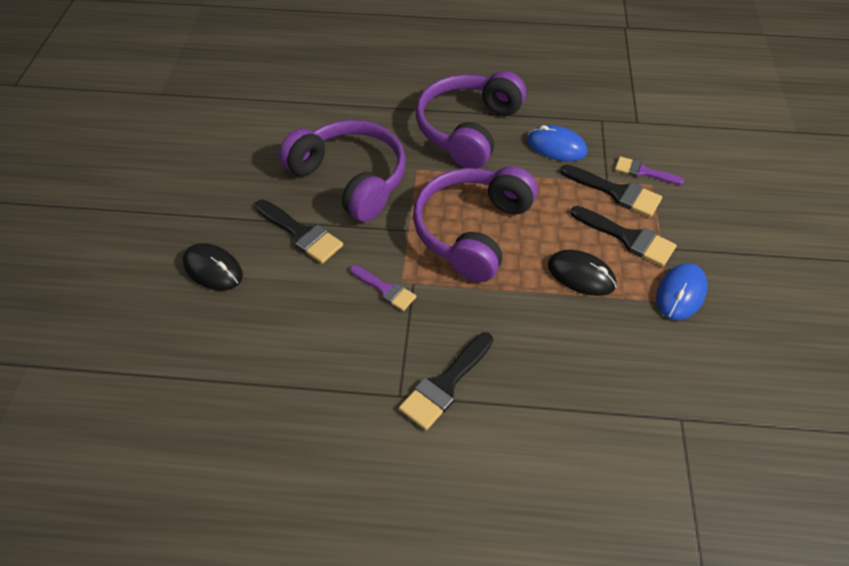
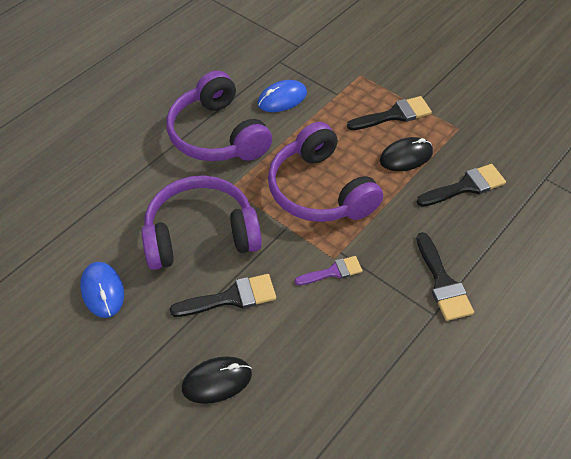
camera: 55 degrees left, 0 degrees up
black brush [561,165,662,217] -> black brush moved to [417,164,506,207]
purple brush [615,156,684,185] -> none
blue mouse [656,263,708,320] -> blue mouse moved to [80,262,124,318]

